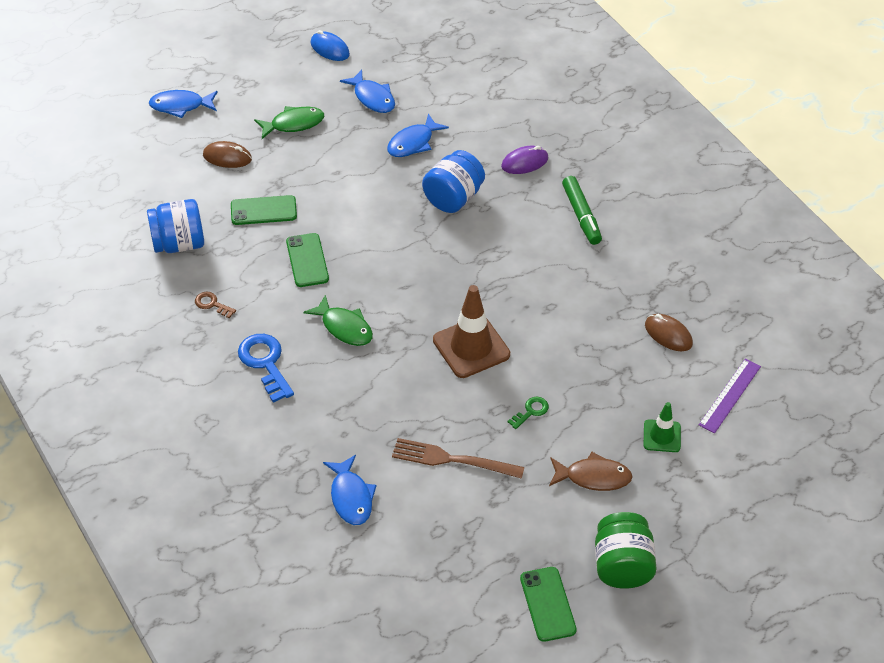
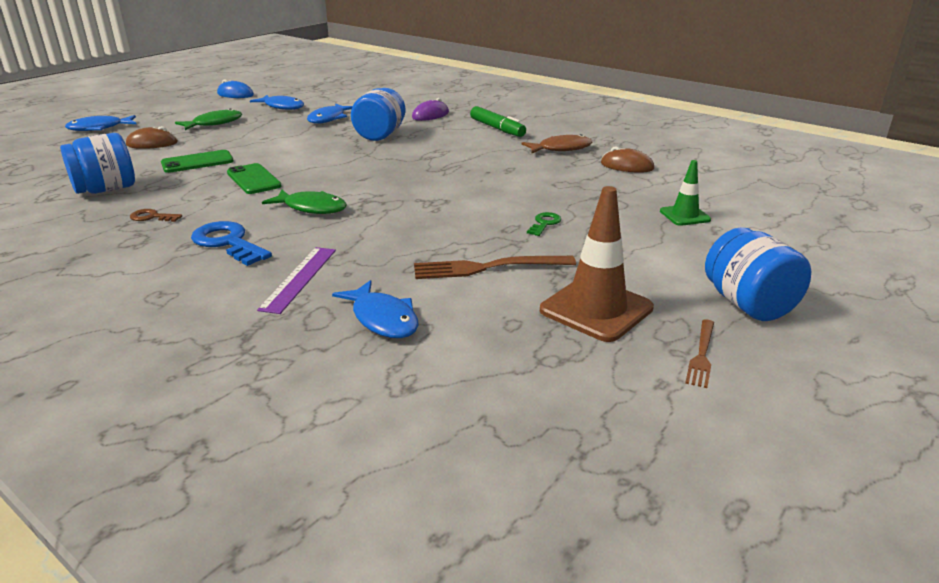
camera: 20 degrees left, 20 degrees down
brown traffic cone [433,285,510,378] -> brown traffic cone moved to [540,186,654,342]
green phone [520,567,577,642] -> brown fork [685,319,714,388]
brown fish [549,452,633,491] -> brown fish moved to [522,134,592,154]
green jar [595,512,657,589] -> blue jar [705,227,811,321]
purple ruler [699,359,761,433] -> purple ruler moved to [257,247,336,314]

